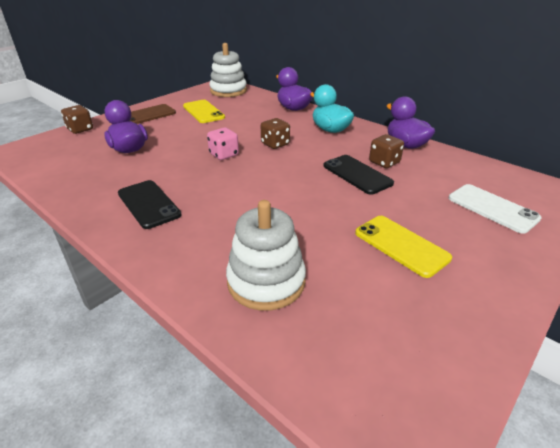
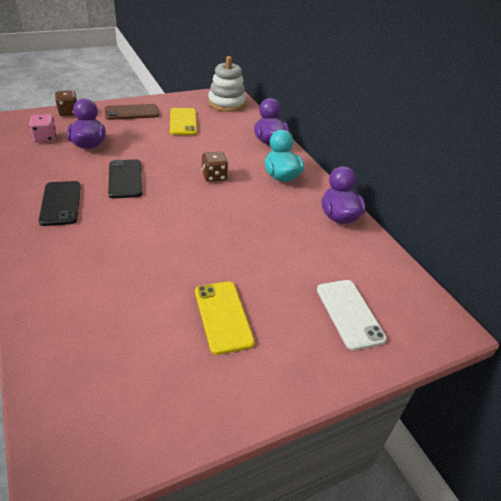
camera: 20 degrees right, 5 degrees up
pink dice [207,128,239,160] -> pink dice moved to [29,114,56,142]
white stacking toy [226,200,306,311] -> none
black phone [323,155,394,195] -> black phone moved to [108,159,142,198]
brown dice [369,134,404,168] -> none

